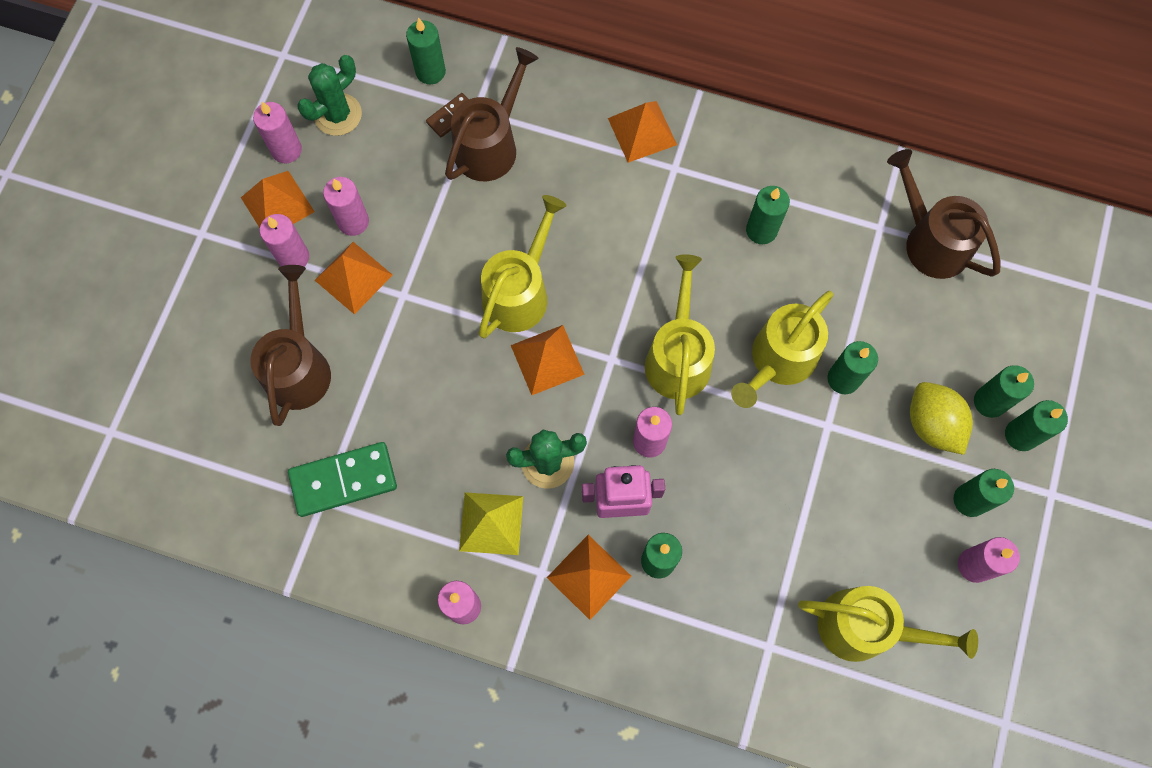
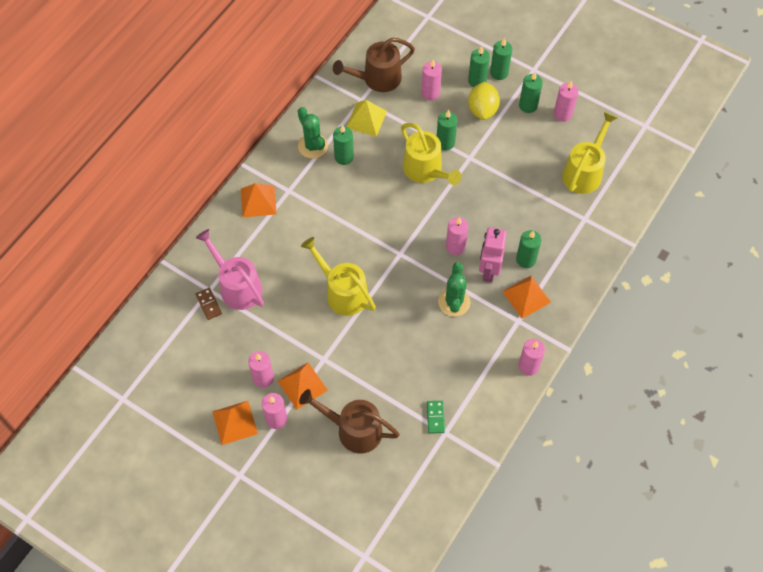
camera: 75 degrees left, 10 degrees down
pink candle [253,102,302,163] -> pink candle moved to [422,59,442,101]
green domino [288,442,397,517] -> green domino [427,401,445,434], size x0.53
green cactus [297,55,362,136] -> green cactus moved to [298,107,328,159]
green candle [406,18,446,84] -> none
brown watering can [445,47,539,181] -> pink watering can [196,229,264,310]
yellow pyramid [459,492,523,555] -> yellow pyramid moved to [346,100,387,137]
orange pyramid [511,325,585,395] -> none
yellow watering can [645,254,715,415] -> none
yellow lemon [910,382,973,455] -> yellow lemon turned 75 degrees counterclockwise [468,82,500,120]

